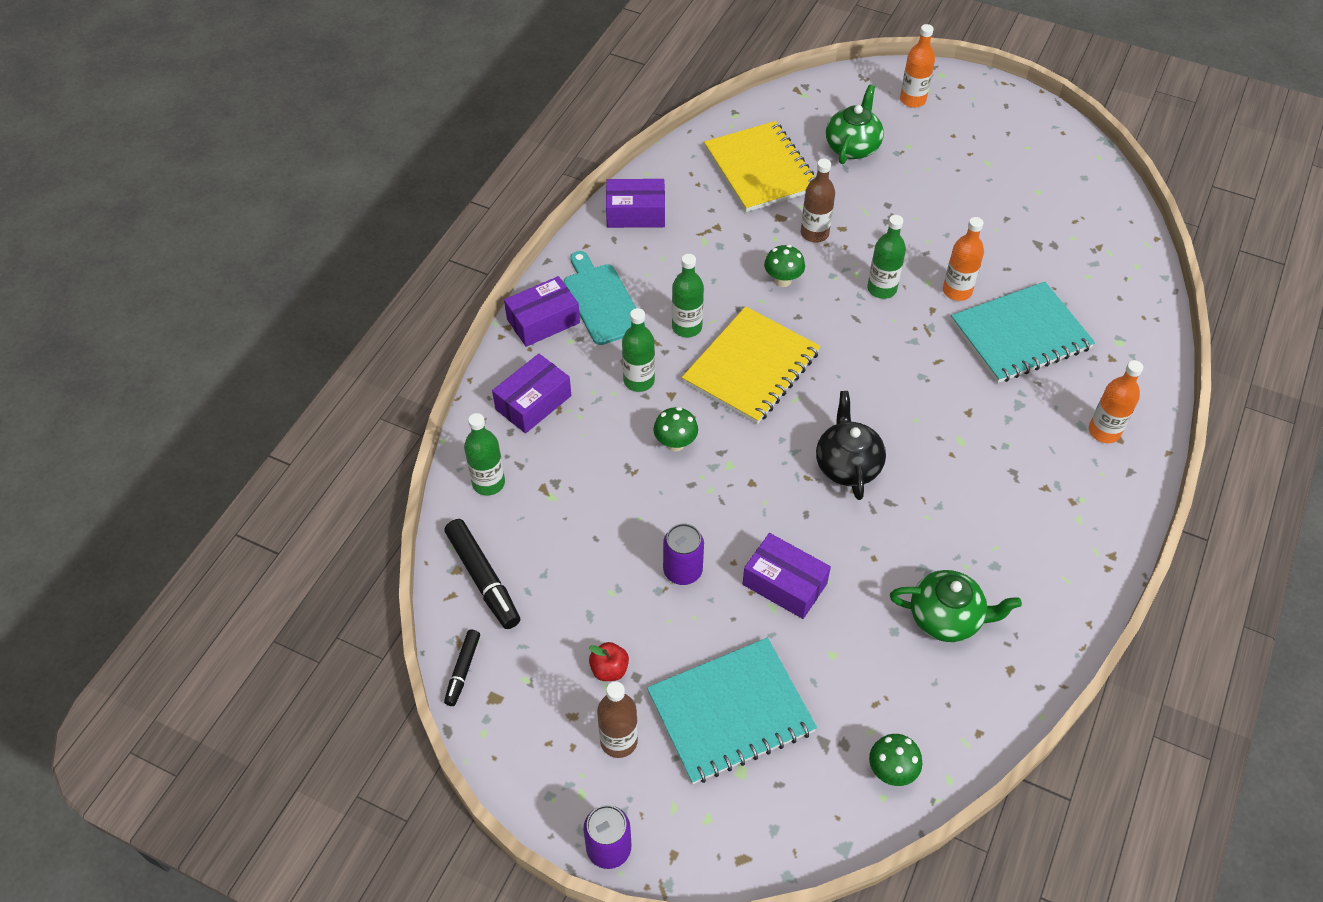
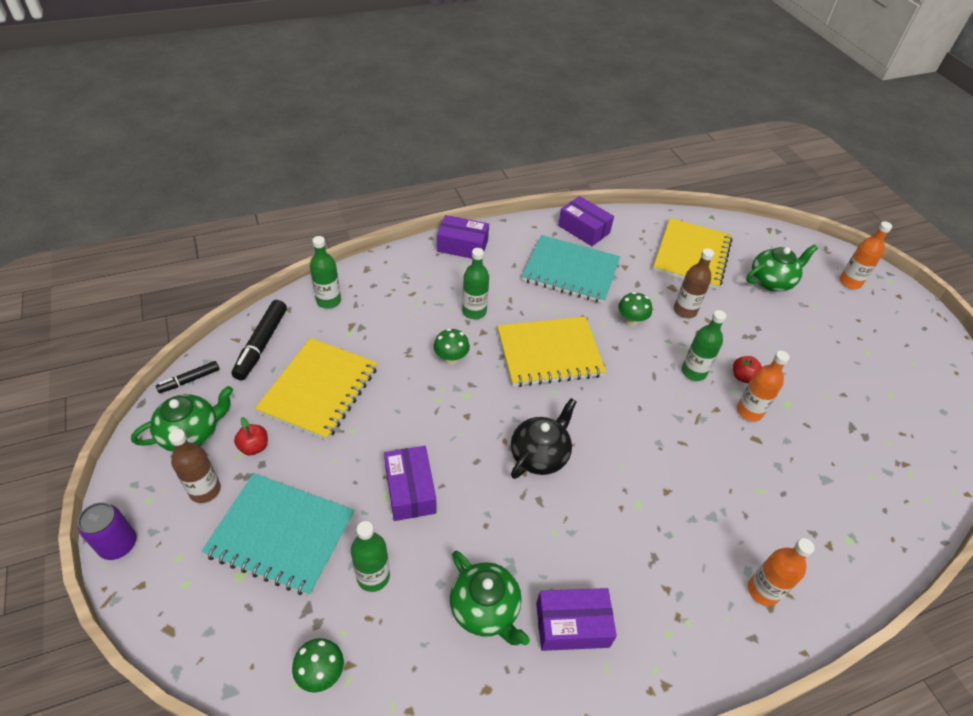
camera: 40 degrees right, 5 degrees down
purple box [492,354,571,433] -> purple box moved to [536,588,617,651]
turquoise cutting board [564,251,645,345] -> none
purple can [663,523,704,585] -> none
green bottle [672,254,704,337] -> green bottle moved to [351,521,390,592]
turquoise notebook [951,282,1095,383] -> turquoise notebook moved to [522,235,620,303]
none -> green teapot [131,386,233,452]
none -> yellow notebook [255,338,377,440]
none -> red apple [733,356,762,383]

